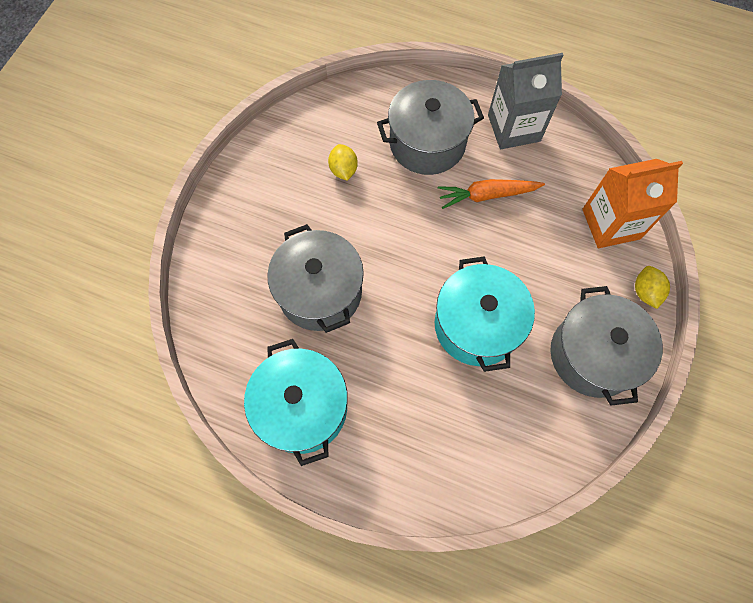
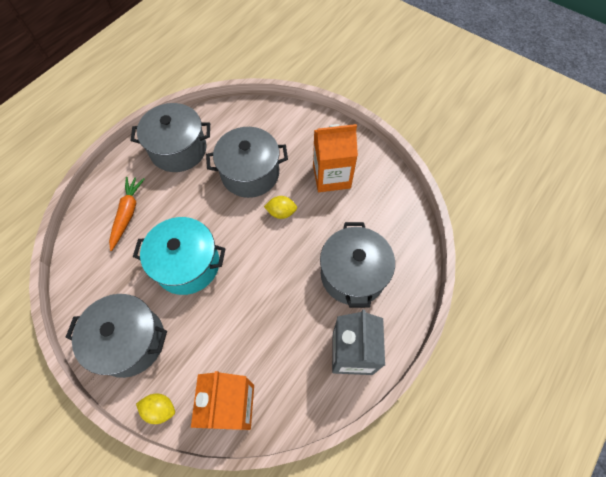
camera: 105 degrees right, 5 degrees down
turquoise pot [244,339,348,466] -> grey pot [130,103,210,172]
yellow lemon [328,144,358,181] -> yellow lemon moved to [264,196,297,219]
orange carrot [438,179,545,209] -> orange carrot moved to [109,177,144,251]
none -> orange carton [313,124,358,192]

